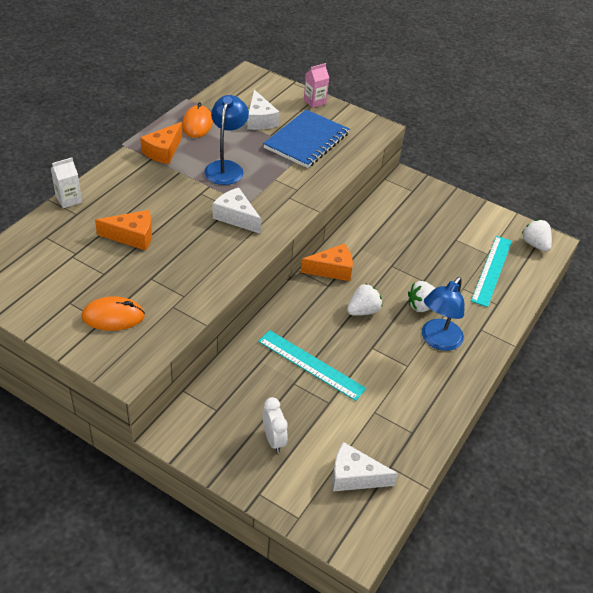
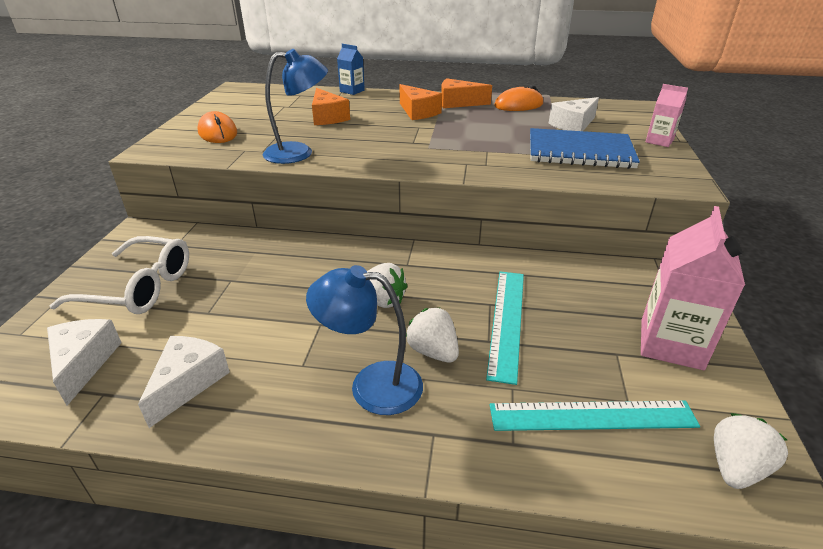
camera: 70 degrees right, 10 degrees down
white carton [51,158,82,208] -> blue carton [337,44,365,95]
blue lamp [204,95,249,185] -> blue lamp moved to [263,49,328,164]
white cheese [213,188,261,234] -> white cheese moved to [138,336,230,428]
turquoise ruler [258,330,367,401] -> turquoise ruler moved to [486,271,524,385]
white clock [263,397,288,453] -> white glasses [49,236,189,314]
orange cheese [300,243,353,281] -> orange cheese moved to [399,84,442,120]
none -> pink carton [641,206,745,370]

